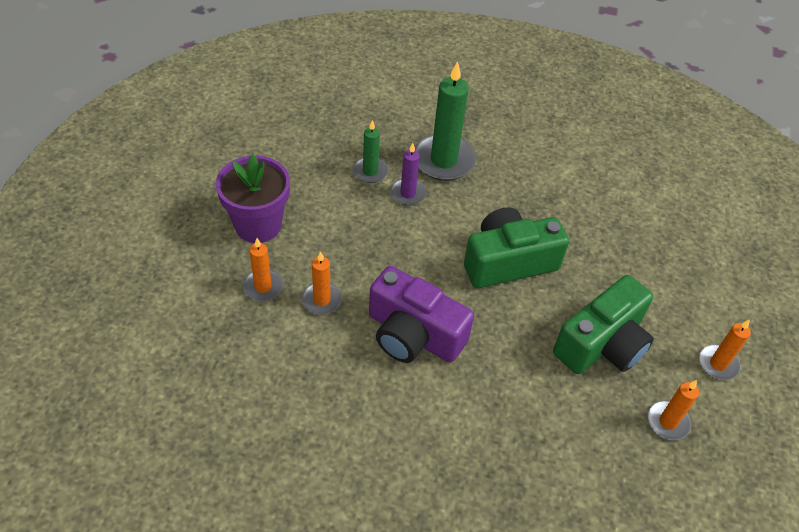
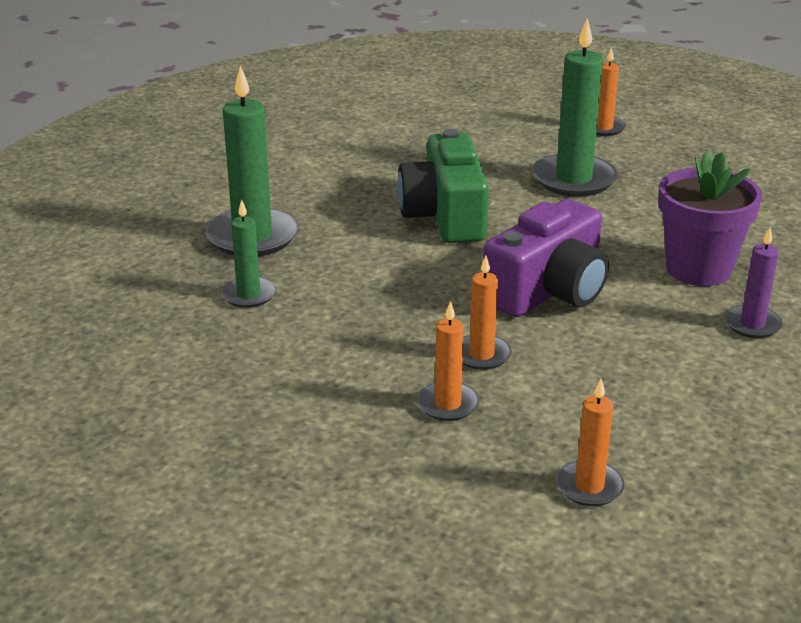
camera: 75 degrees left, 20 degrees down
purple flower pot [216,154,290,243] -> purple flower pot moved to [659,151,762,286]
purple candle [390,143,426,206] -> purple candle moved to [724,228,783,338]
green camera [553,275,654,374] -> green candle [532,18,618,197]
orange candle [648,380,699,440] -> orange candle moved to [556,379,625,506]

